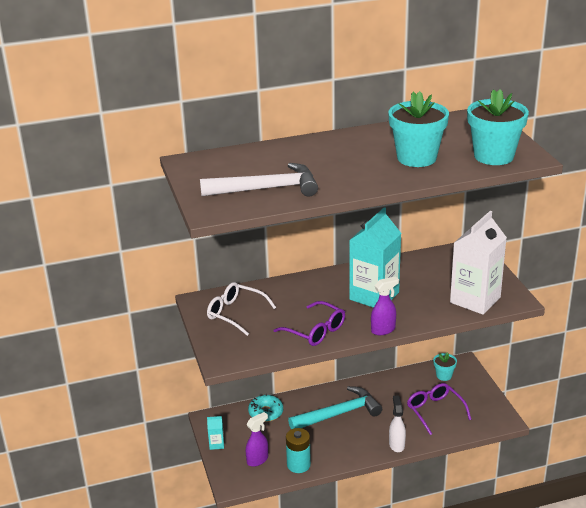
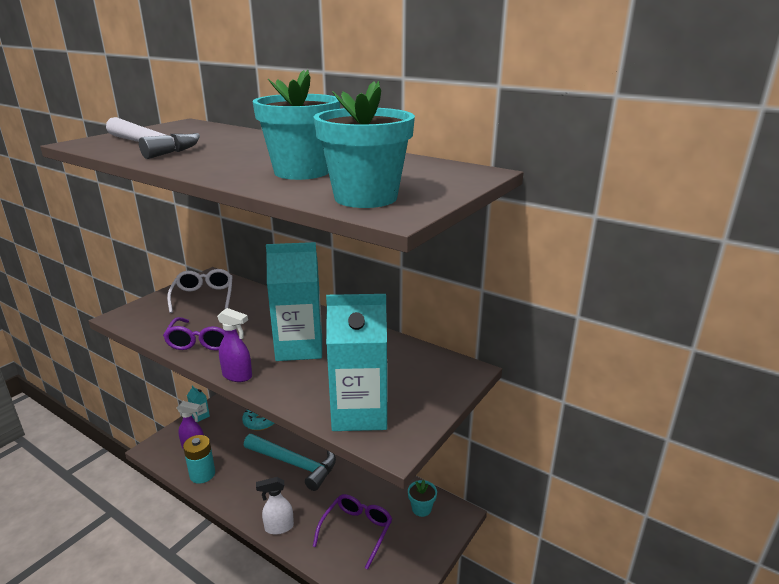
camera: 50 degrees right, 5 degrees down
white spray bottle [389,395,406,452] -> white spray bottle turned 150 degrees counterclockwise [256,477,294,535]
white carton [450,211,507,315] -> turquoise carton [326,294,387,431]

